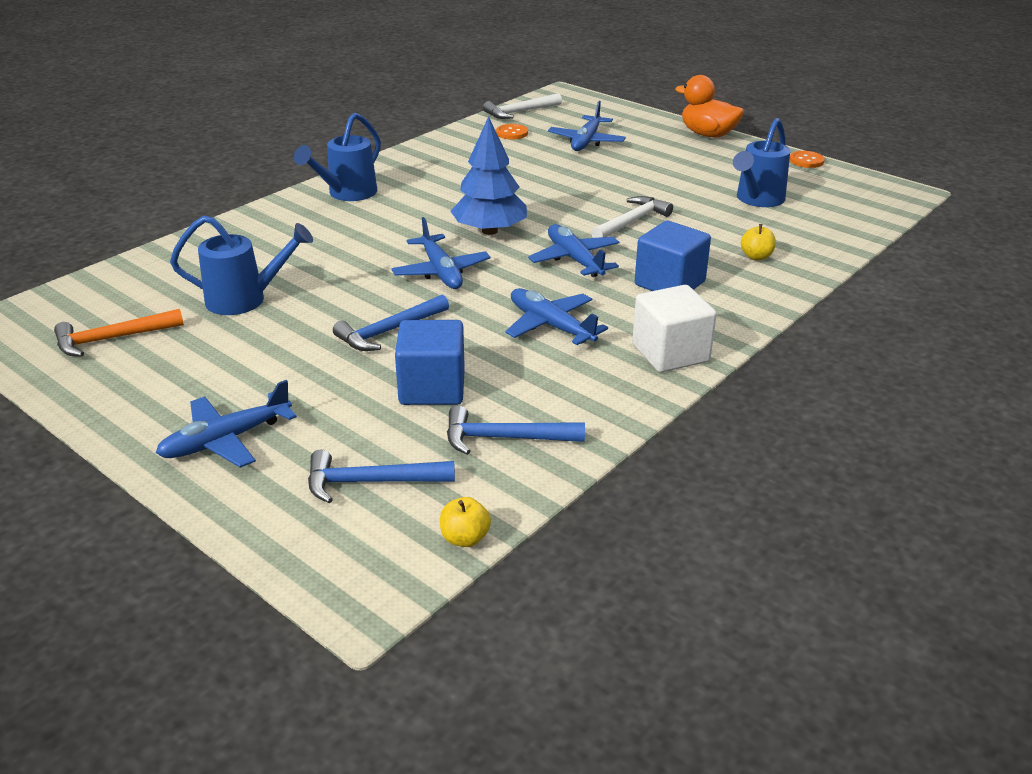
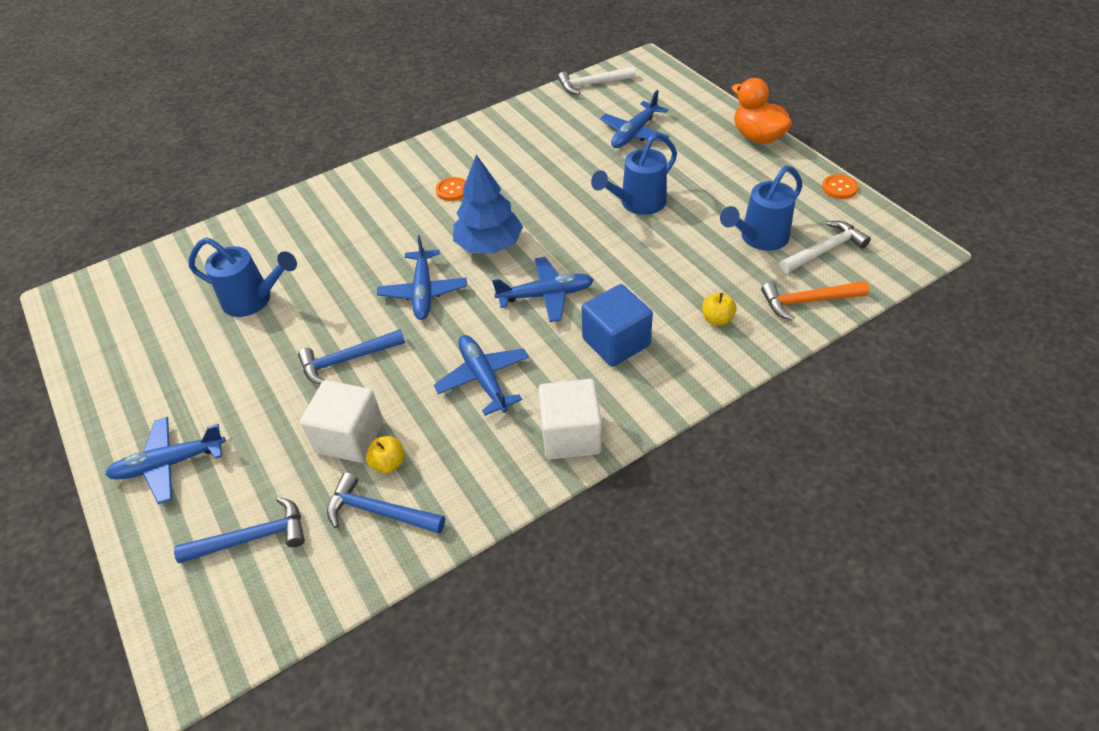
camera: 20 degrees right, 15 degrees up
orange hammer [54,309,184,357] -> orange hammer moved to [761,281,869,321]
blue watering can [294,113,381,201] -> blue watering can moved to [591,133,677,215]
blue hammer [308,450,455,503] -> blue hammer turned 150 degrees clockwise [174,497,305,563]
blue cube [395,320,465,405] -> white cube [300,380,383,463]
yellow apple [440,497,491,547] -> yellow apple moved to [366,436,405,473]
orange button [496,124,528,140] -> orange button moved to [436,177,466,201]
blue plane [528,224,619,277] -> blue plane turned 90 degrees clockwise [492,257,594,322]
white hammer [591,196,673,238] -> white hammer moved to [779,221,871,274]

